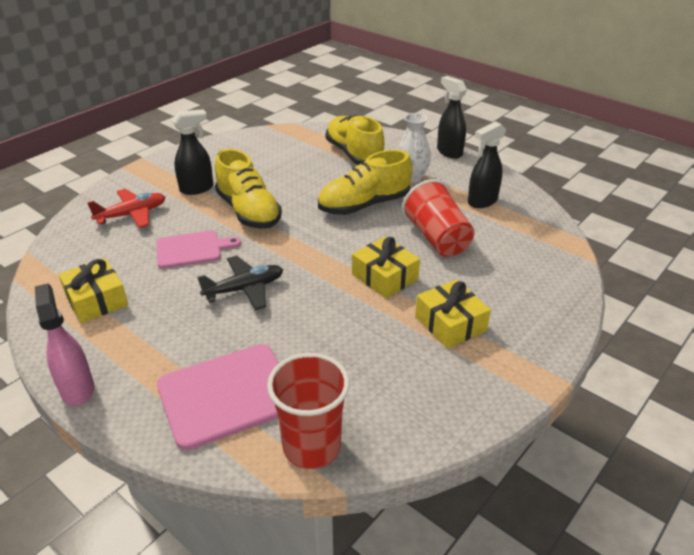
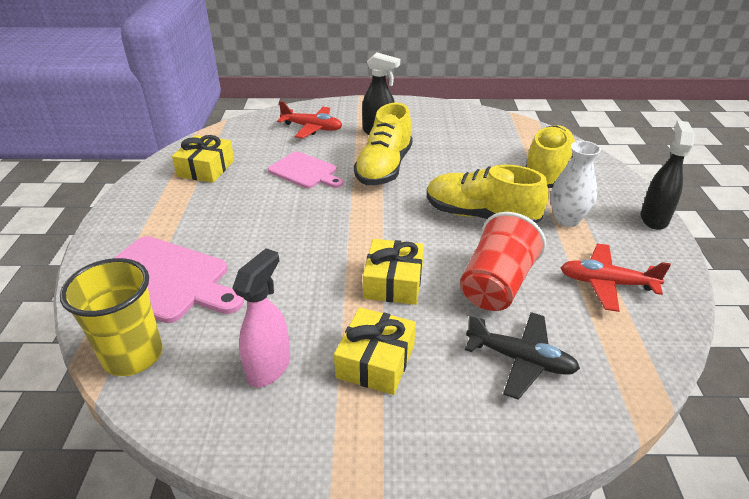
camera: 50 degrees right, 0 degrees up
pink spray bottle [35,283,94,406] -> pink spray bottle moved to [232,248,290,387]
black plane [197,256,283,310] -> black plane moved to [465,312,580,400]
red cup [267,353,350,469] -> yellow cup [60,258,163,376]
black spray bottle [468,121,506,208] -> red plane [560,244,671,312]

